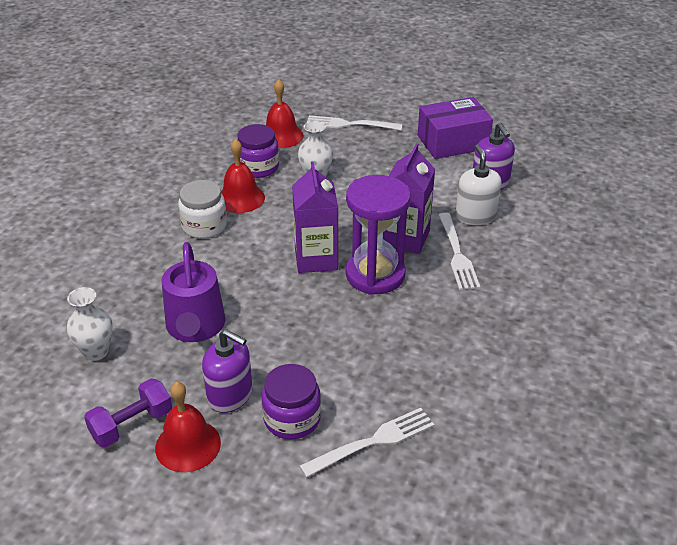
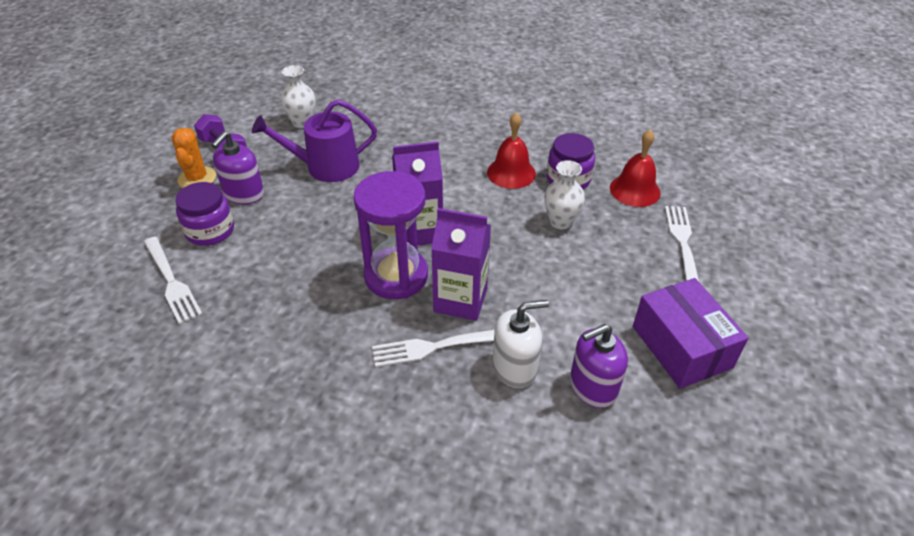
camera: 85 degrees right, 5 degrees up
red bell [155,382,221,472] -> orange cactus [171,128,216,188]
white jar [178,180,227,239] -> none

